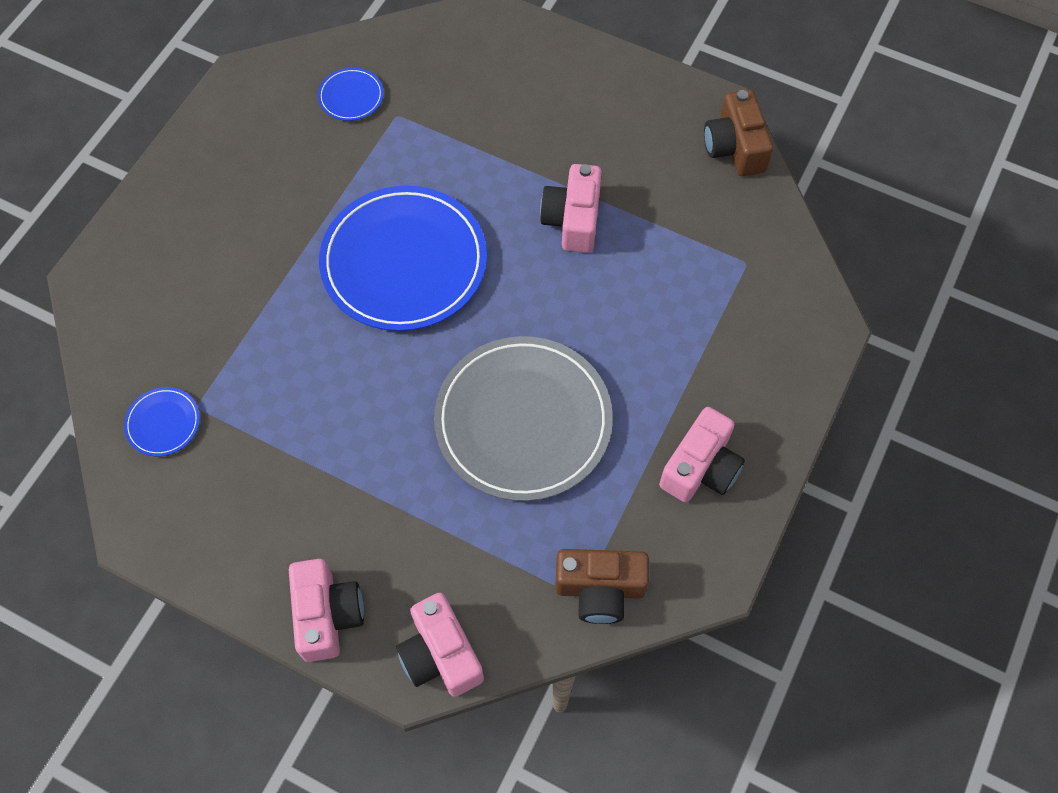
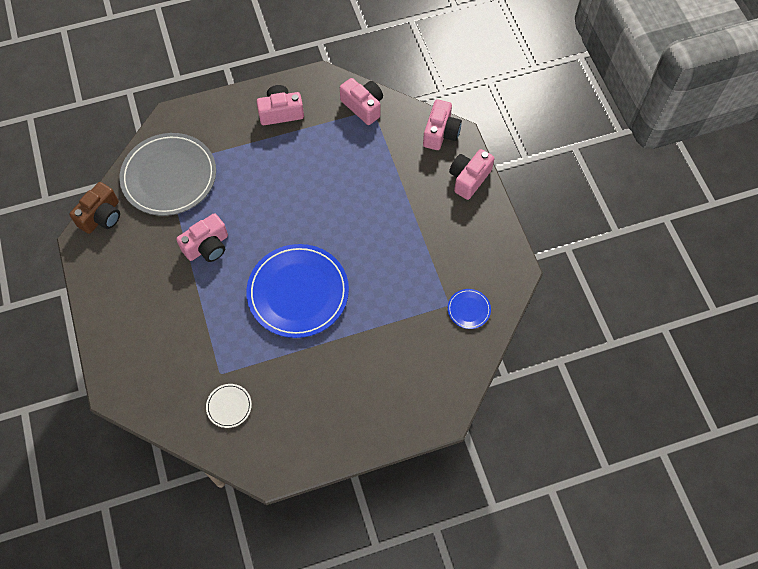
camera: 135 degrees left, 0 degrees up
blue plate [318,68,384,121] -> white plate [206,384,252,428]
grey plate [434,336,613,501] -> grey plate moved to [120,133,216,216]
brown camera [555,549,649,624] -> pink camera [340,78,383,125]

